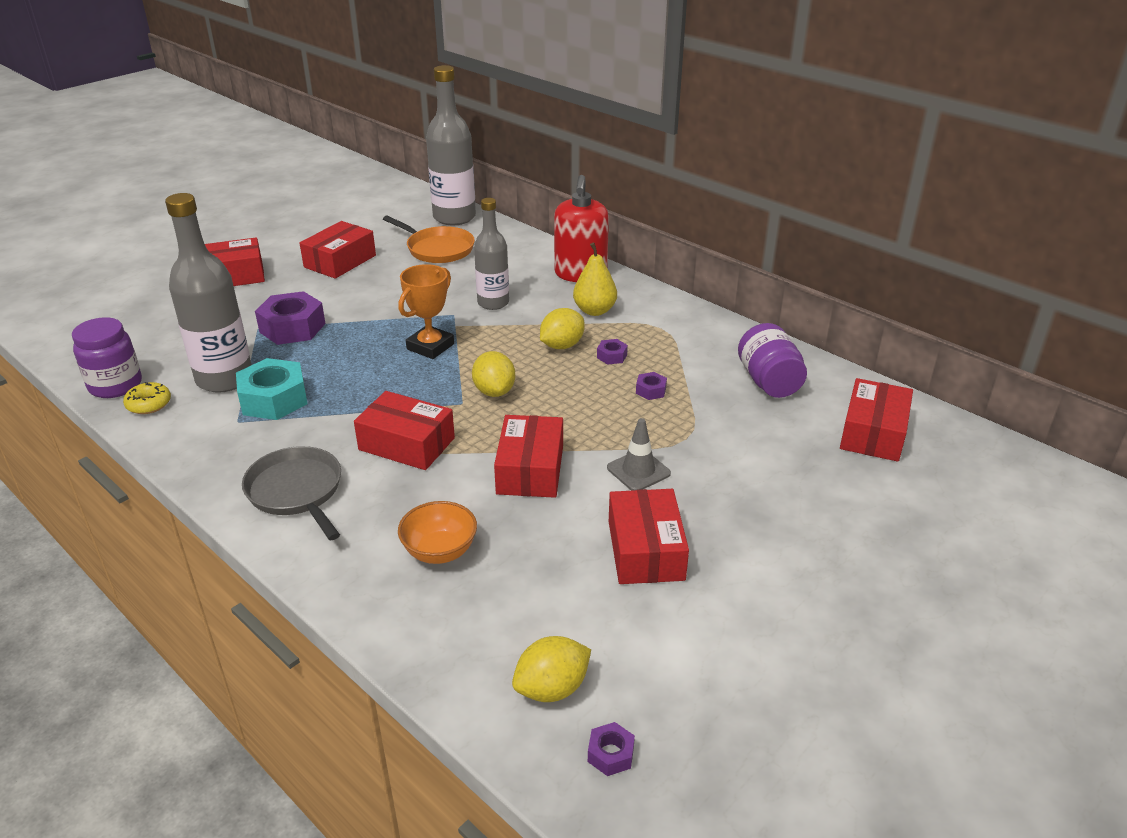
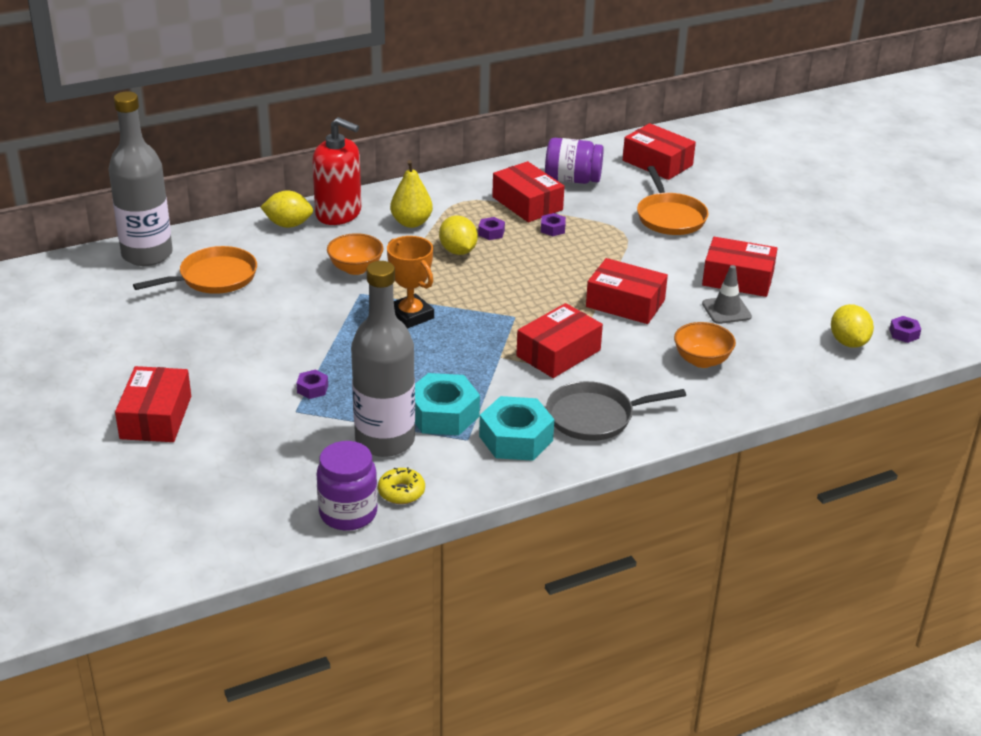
camera: 70 degrees left, 0 degrees up
purple nut [255,291,326,345] -> purple nut [296,370,328,399], size x0.46
red box [299,221,376,279] -> red box moved to [492,161,565,222]
yellow lemon [472,351,515,397] -> yellow lemon moved to [261,191,313,228]
grey bottle [474,198,509,310] -> orange bowl [327,233,383,275]
grey traffic cone [607,418,671,491] -> grey traffic cone moved to [702,265,752,324]
none -> turquoise nut [479,396,554,461]
none -> orange pan [637,166,709,235]

